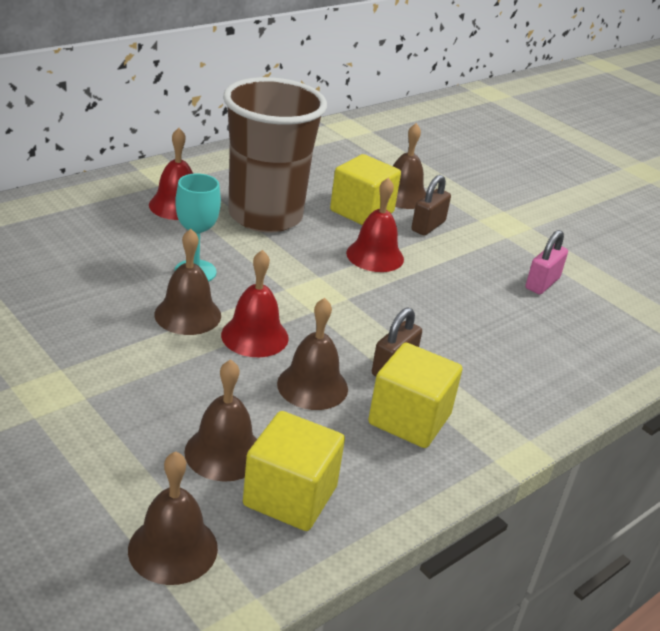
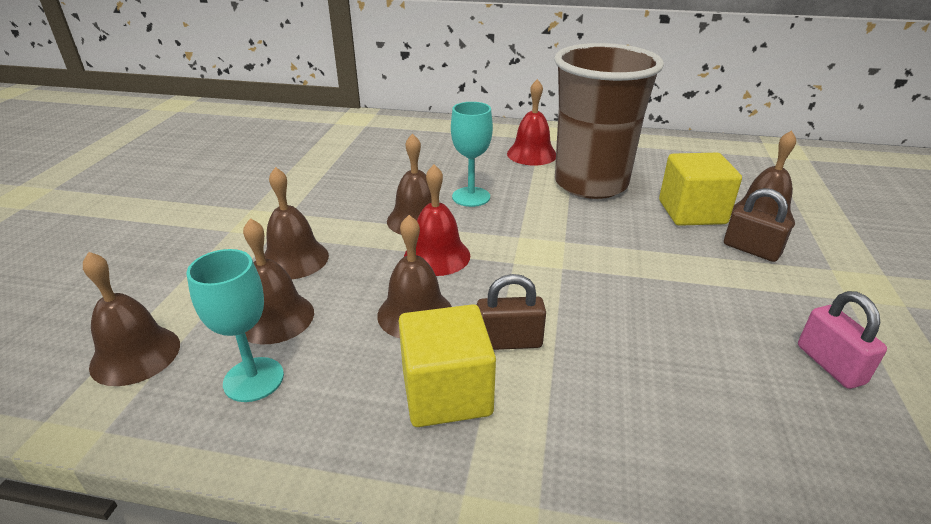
camera: 55 degrees right, 0 degrees up
yellow cube [243,411,345,531] -> turquoise goblet [187,249,284,402]
red bell [346,177,404,272] -> none
brown padlock [411,175,451,236] -> brown padlock turned 45 degrees clockwise [724,188,793,262]
pink padlock [526,230,568,294] -> pink padlock turned 75 degrees clockwise [798,291,887,389]
none -> brown bell [264,167,329,279]

